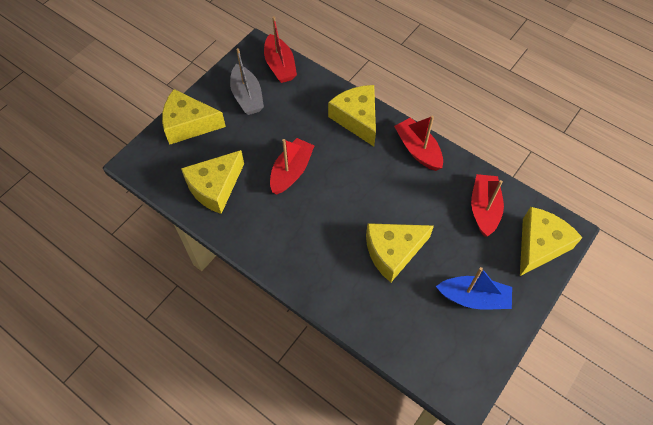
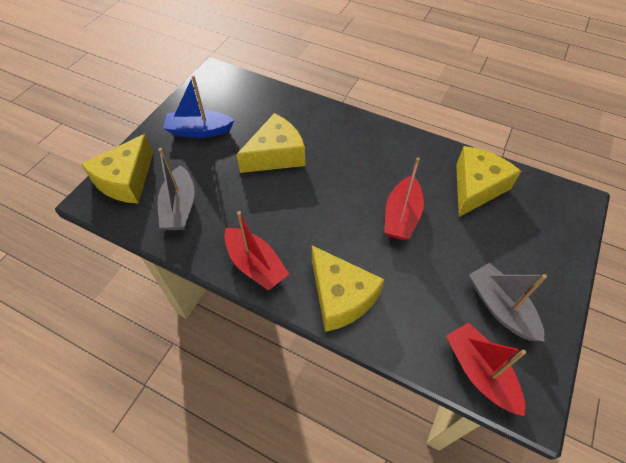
camera: 170 degrees right, 5 degrees down
yellow cheese [162,89,226,145] -> none
red boat [471,174,504,237] -> grey boat [158,148,195,230]

